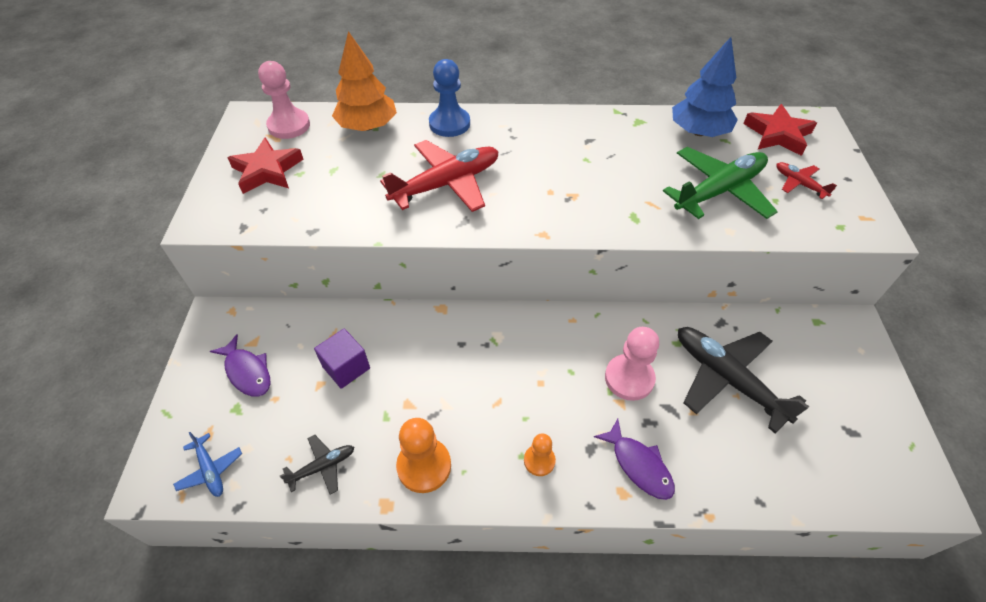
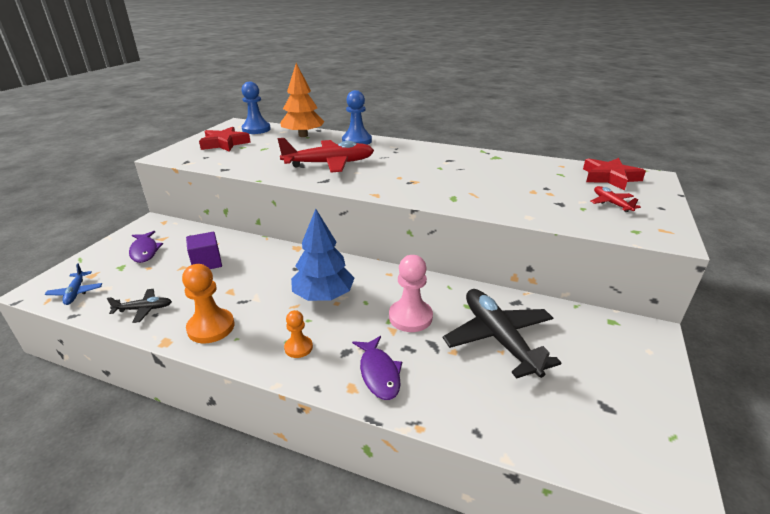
camera: 20 degrees right, 20 degrees down
pink pawn [258,61,310,139] -> blue pawn [242,82,271,134]
green plane [663,147,778,219] -> none
blue tree [672,37,738,137] -> blue tree moved to [291,209,354,301]

